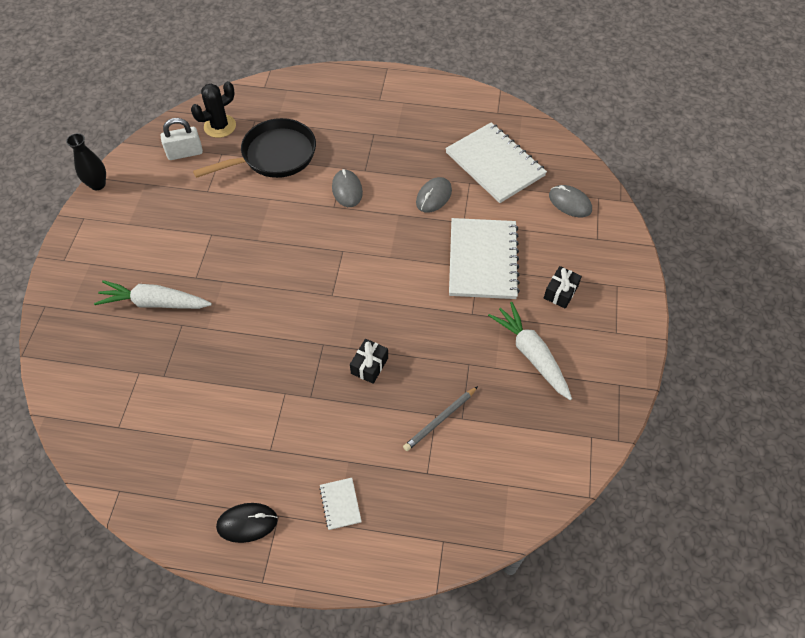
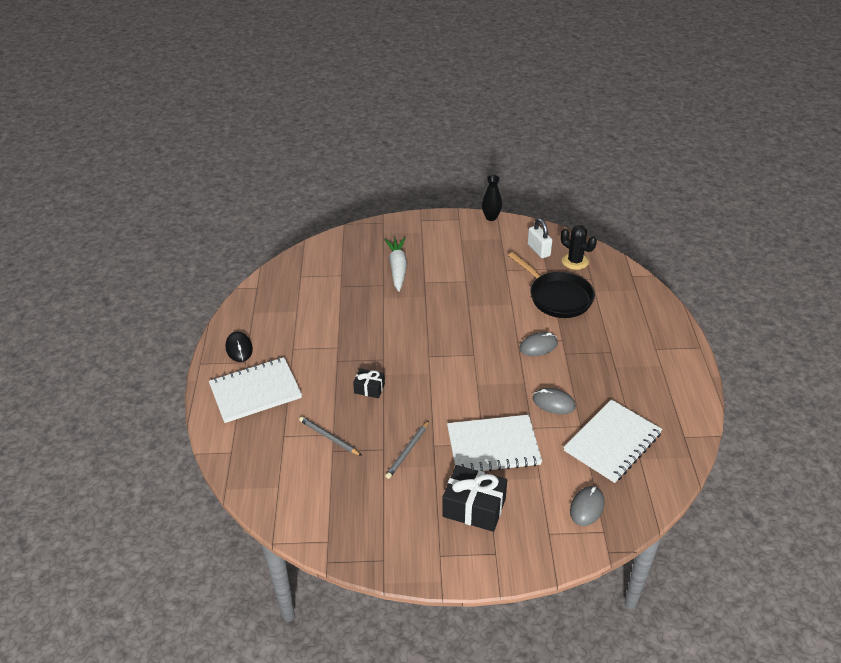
camera: 80 degrees right, 15 degrees down
white notebook [319,478,362,530] -> white notebook [209,357,302,423], size x2.37
white carrot [488,302,572,400] -> none
black gift [544,266,582,309] -> black gift [442,465,507,532], size x1.82
none -> grey pencil [385,421,429,479]

